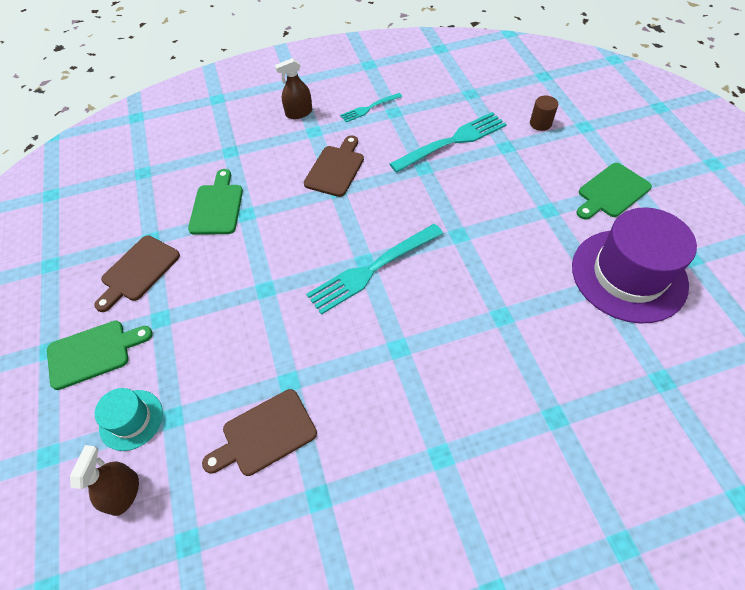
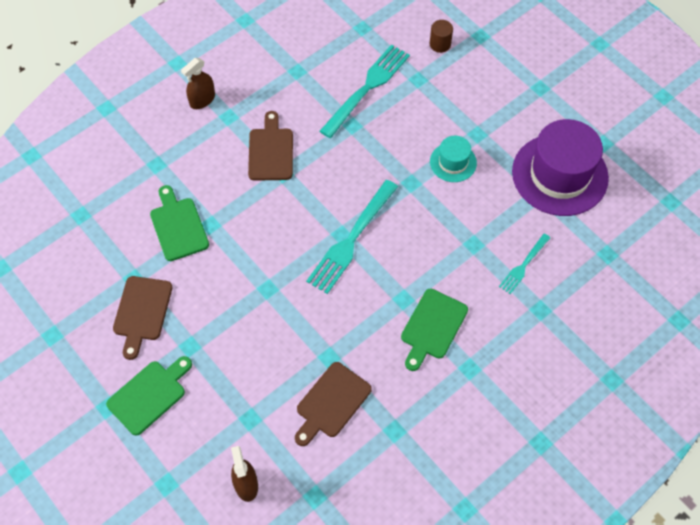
camera: 25 degrees left, 5 degrees up
turquoise hat [95,388,163,451] -> turquoise hat moved to [430,136,477,182]
turquoise fork [340,93,402,122] -> turquoise fork moved to [499,234,550,294]
green cutting board [576,163,652,220] -> green cutting board moved to [401,289,468,371]

